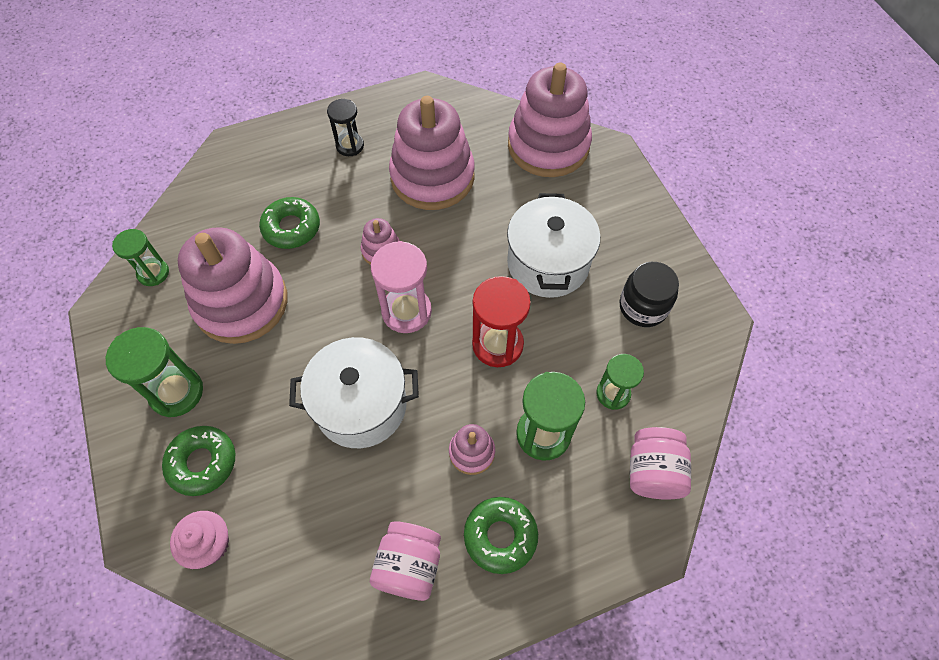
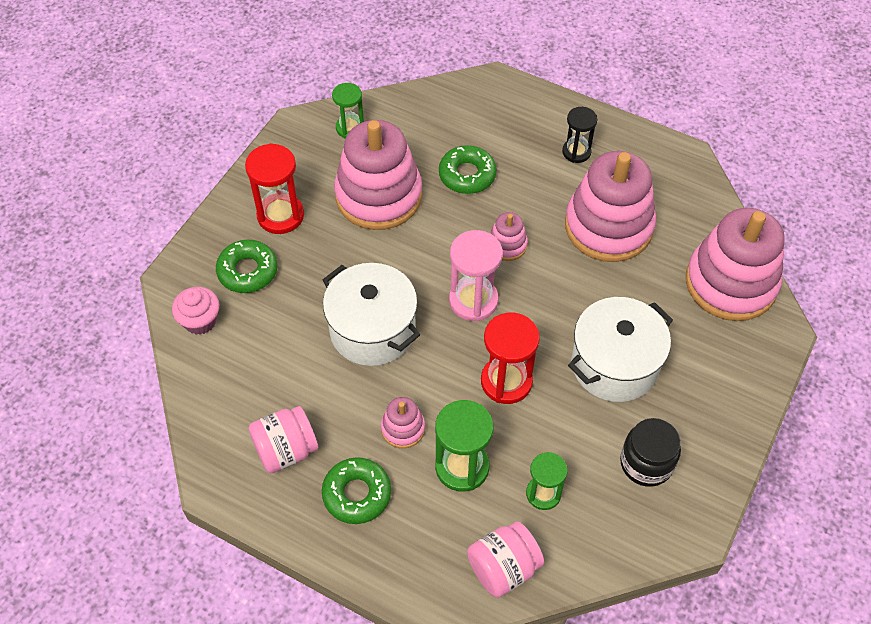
camera: 50 degrees right, 5 degrees down
green hourglass [106,327,203,417] -> red hourglass [245,143,304,234]

